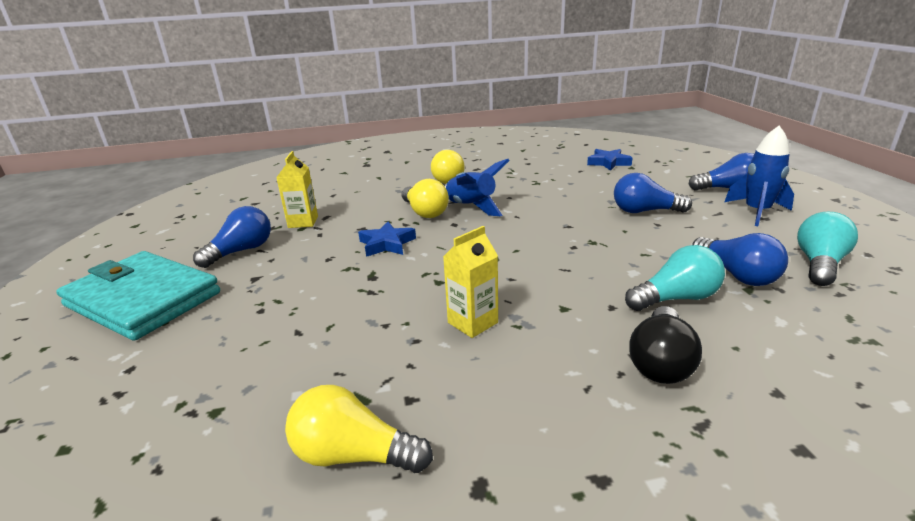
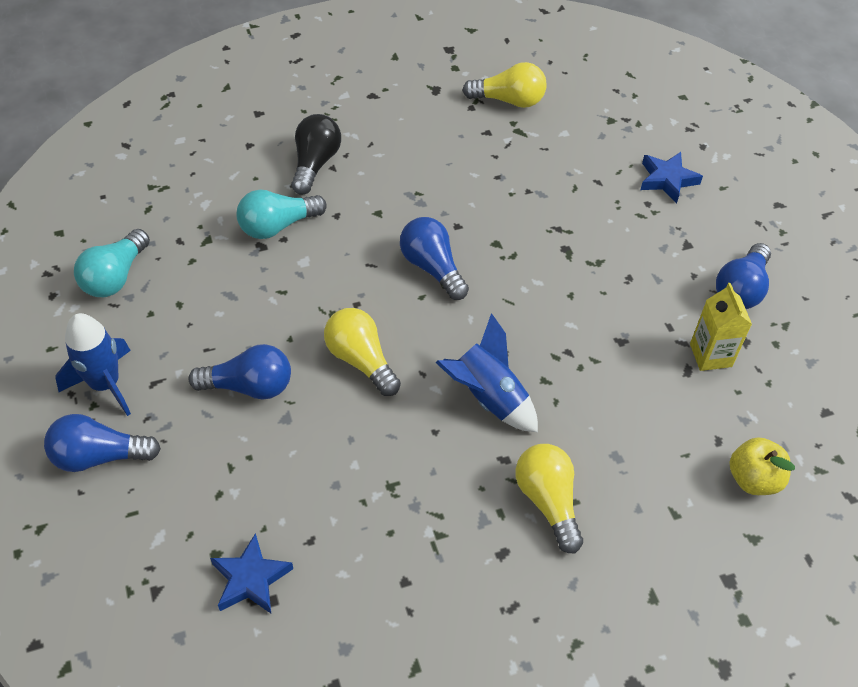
camera: 170 degrees right, 25 degrees up
turquoise wallet [56,251,220,340] -> none
blue star [358,222,416,257] -> blue star moved to [640,152,703,203]
yellow light bulb [402,179,449,218] -> yellow light bulb moved to [324,308,401,396]
yellow carton [443,226,498,338] -> none
blue light bulb [692,233,788,286] -> blue light bulb moved to [400,217,469,300]
none -> yellow apple [730,437,795,495]

